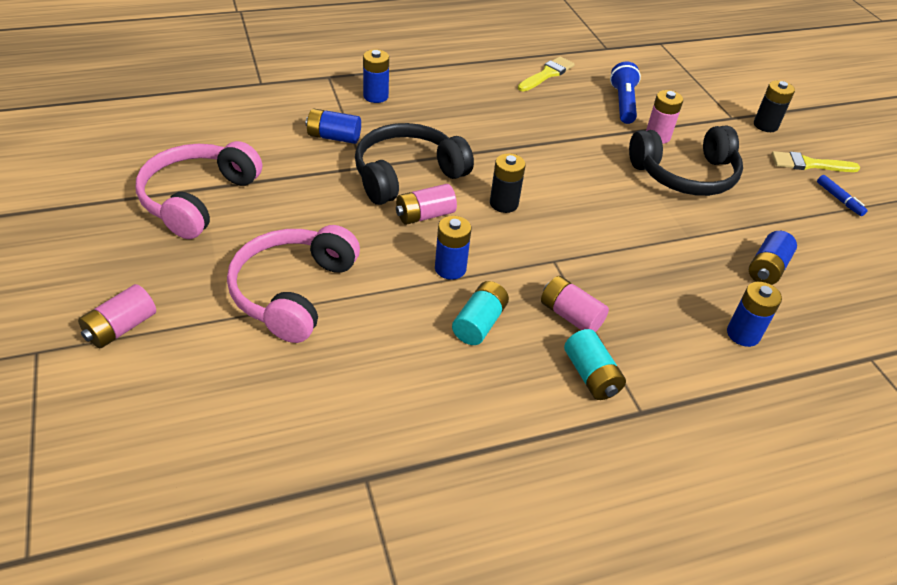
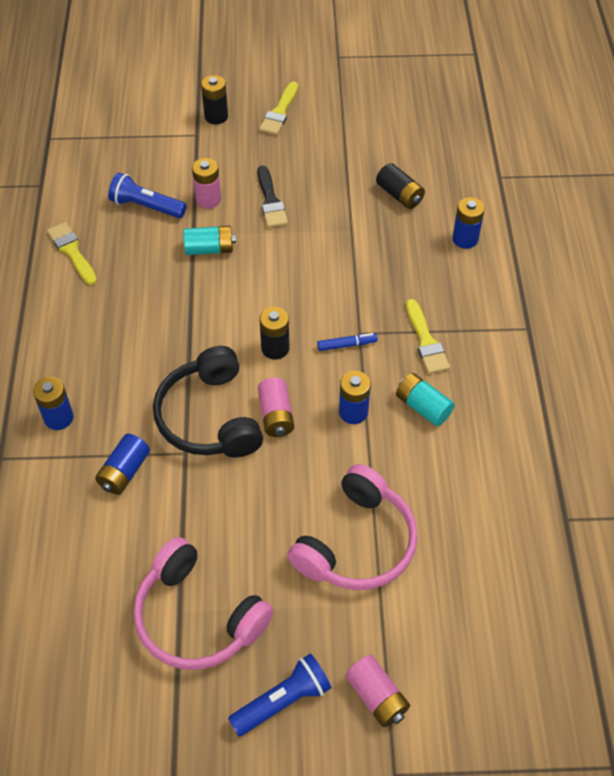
camera: 70 degrees left, 10 degrees up
pink headphones [227,225,360,343] -> pink headphones turned 90 degrees counterclockwise [288,464,418,590]
pink battery [541,276,609,332] -> yellow brush [406,299,450,374]
turquoise battery [564,329,626,400] -> turquoise battery moved to [183,226,236,255]
black headphones [629,125,743,196] -> black brush [257,166,288,228]
blue battery [749,231,797,285] -> black battery [376,163,425,209]
blue marker [817,175,867,216] -> blue marker moved to [317,333,378,351]
none -> blue flashlight [228,653,332,737]

